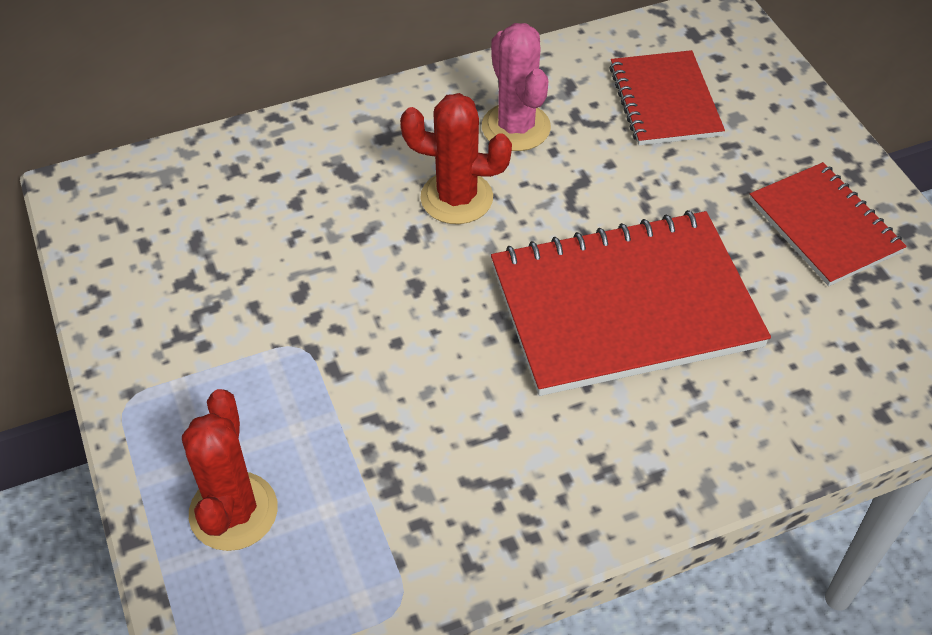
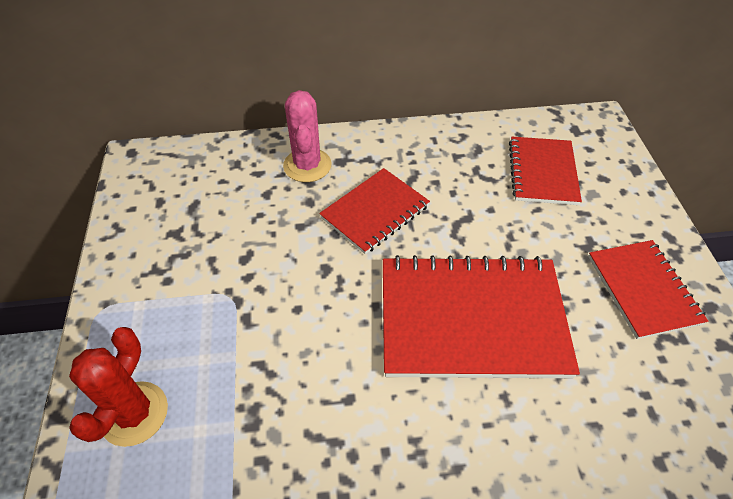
camera: 15 degrees right, 0 degrees up
red cactus [400,93,512,224] -> red notebook [319,168,430,254]
pink cactus [482,23,551,151] -> pink cactus moved to [283,90,332,182]

